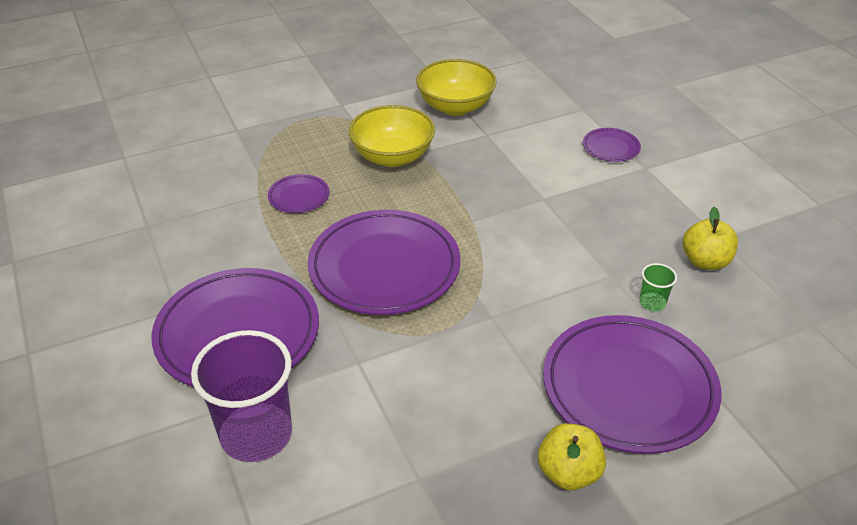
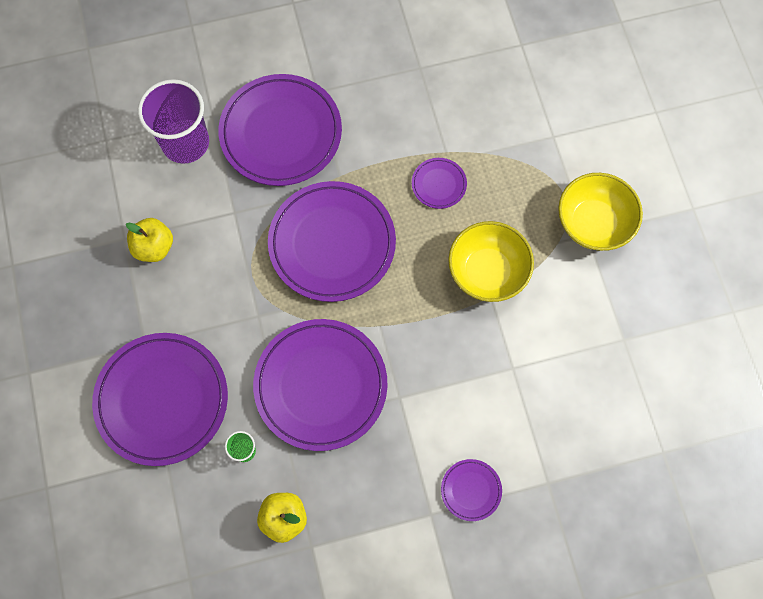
camera: 100 degrees right, 30 degrees up
yellow bowl [416,59,497,116] -> yellow bowl moved to [558,173,643,251]
yellow apple [538,423,606,490] -> yellow apple moved to [126,218,173,262]
none -> purple plate [253,319,388,451]

